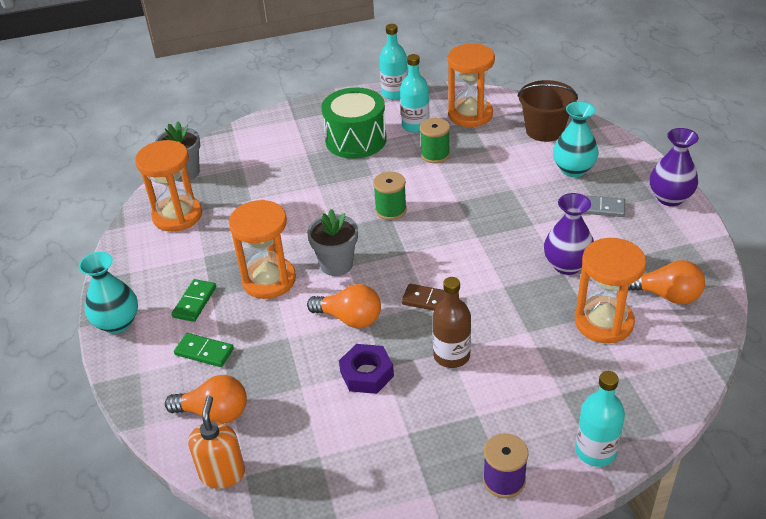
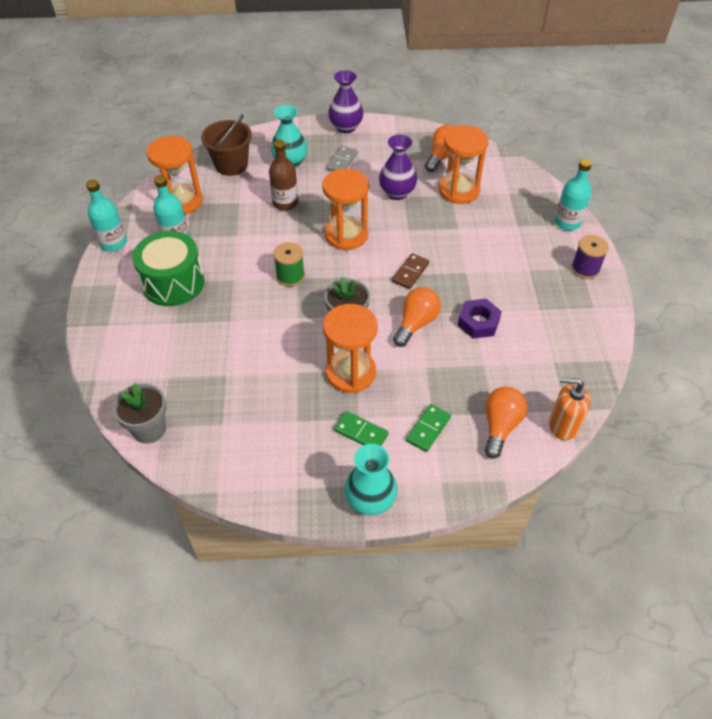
camera: 80 degrees left, 10 degrees up
orange hourglass [135,140,202,232] -> orange hourglass moved to [322,169,369,250]
green spool [420,118,450,163] -> none
brown bottle [433,277,471,368] -> brown bottle moved to [269,140,298,211]

